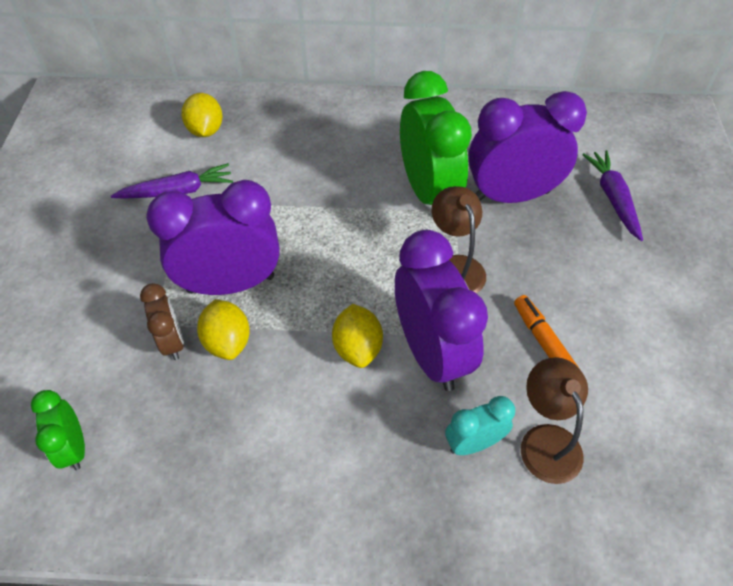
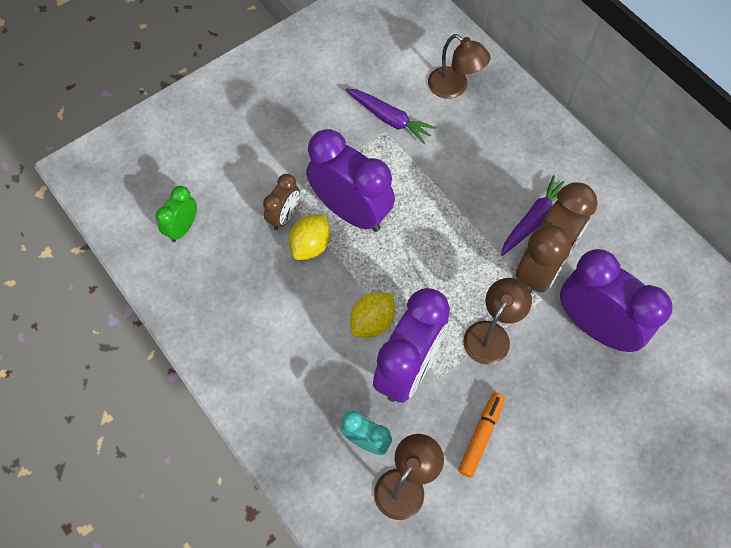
camera: 50 degrees right, 10 degrees up
yellow lemon [181,93,223,137] -> brown lamp [428,34,491,99]
green clock [400,71,472,205] -> brown clock [515,183,598,293]
purple carrot [582,150,643,241] -> purple carrot moved to [501,175,564,256]

